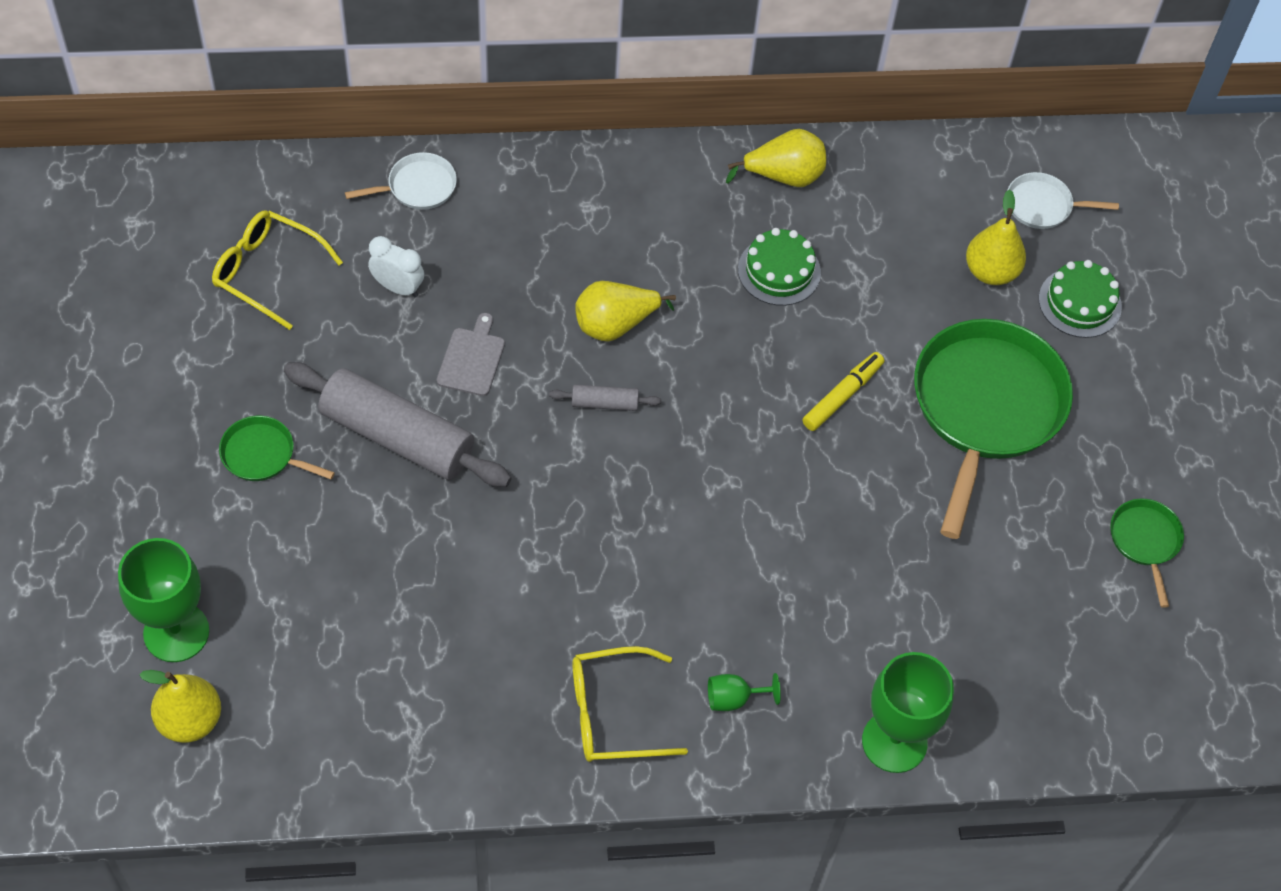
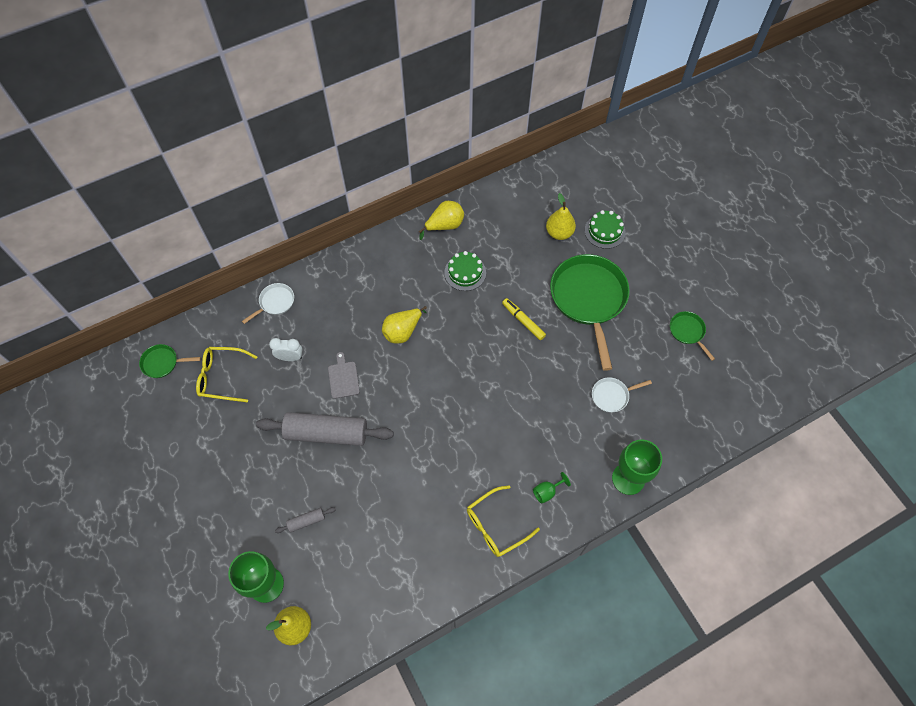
camera: 20 degrees left, 5 degrees up
green pan [219,416,335,481] -> green pan moved to [139,344,201,378]
grey rolling pin [549,385,661,411] -> grey rolling pin moved to [275,507,336,533]
yellow marker [802,352,884,431] -> yellow marker turned 60 degrees counterclockwise [502,298,546,340]
white pan [1007,172,1119,229] -> white pan moved to [592,377,652,413]

